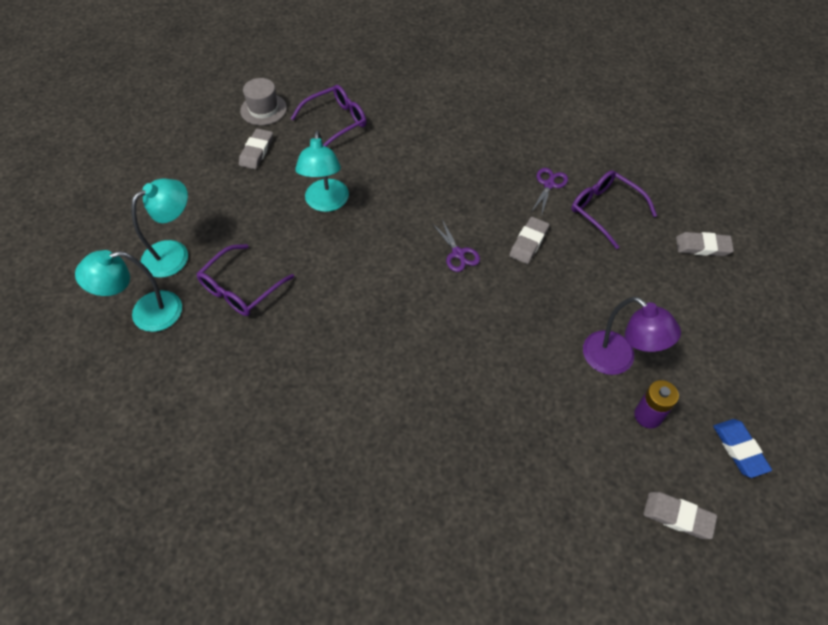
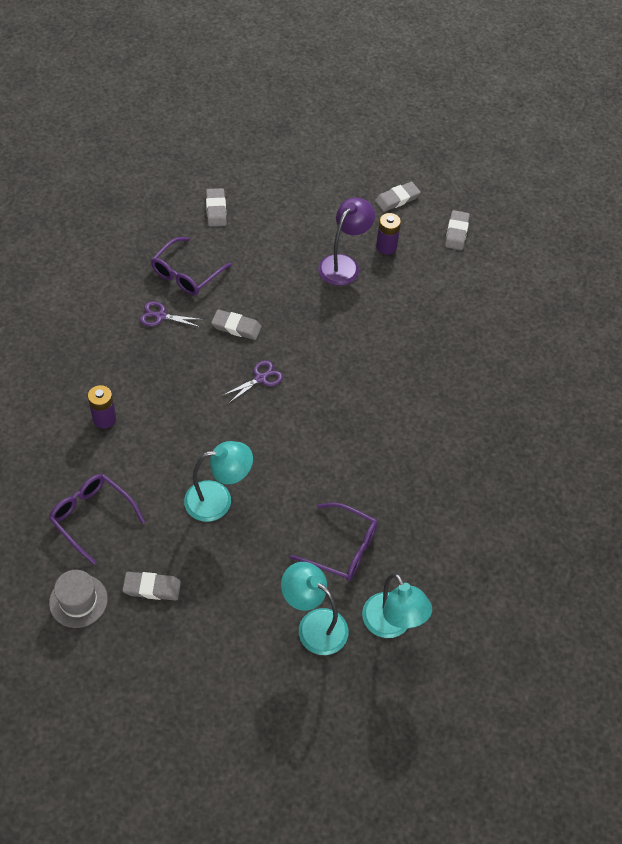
camera: 105 degrees left, 0 degrees up
blue eraser [713,419,772,478] -> grey eraser [375,182,421,212]
none -> purple battery [88,385,116,429]

